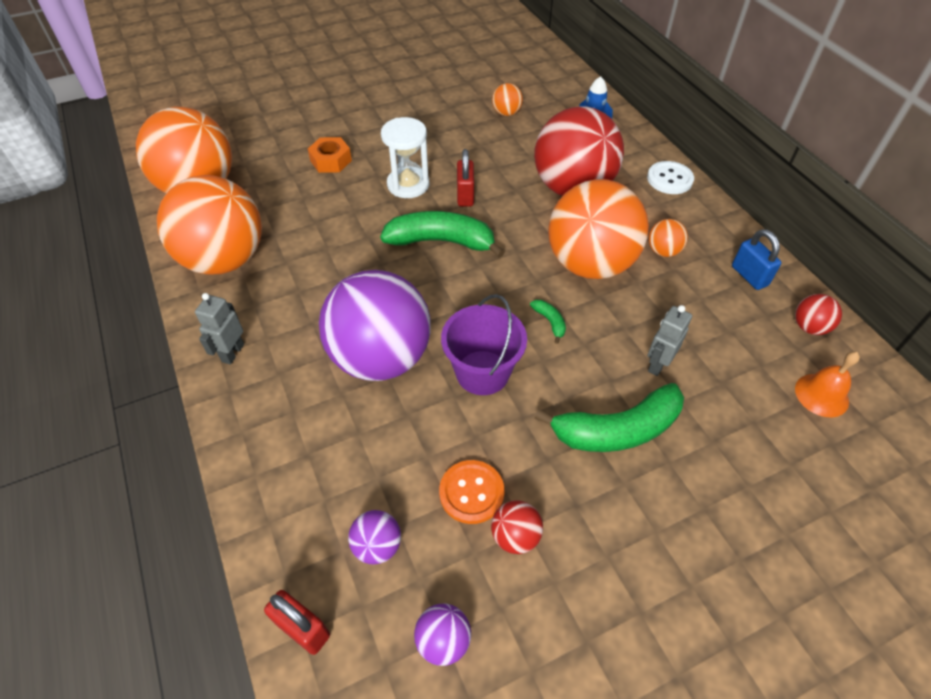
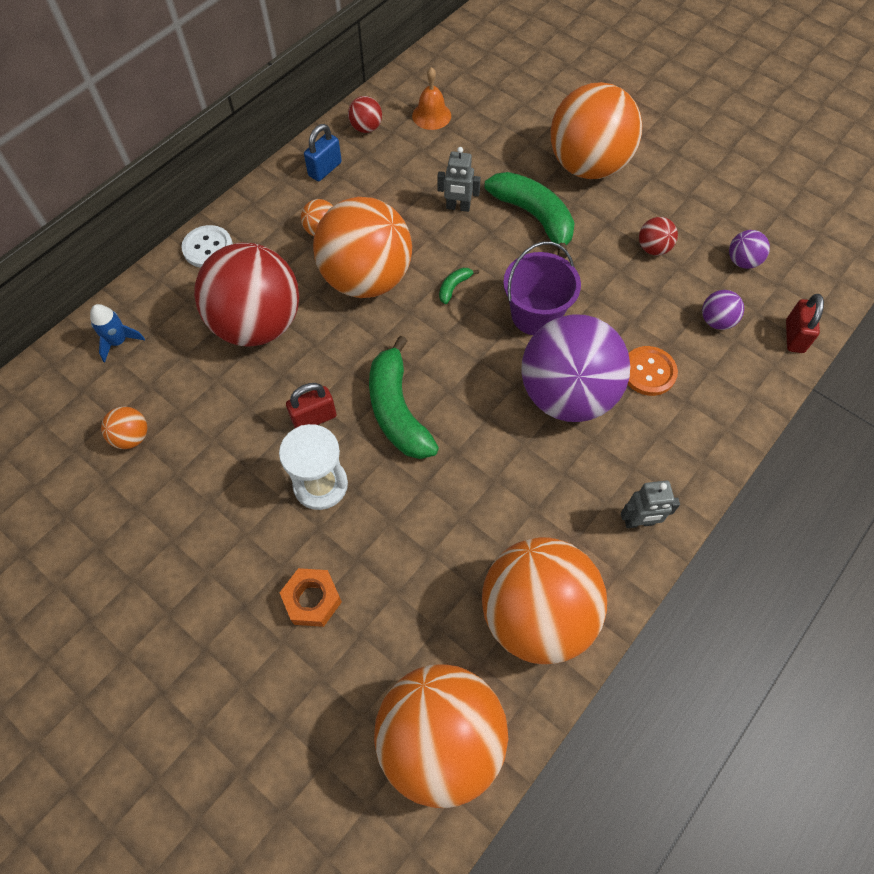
camera: 115 degrees left, 10 degrees up
orange button [439,460,505,524] -> orange button moved to [628,346,678,396]
none -> orange ball [551,82,642,179]

